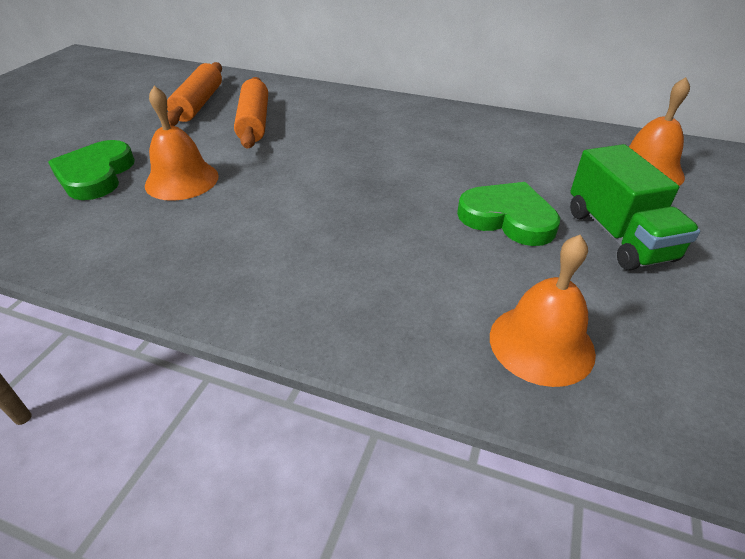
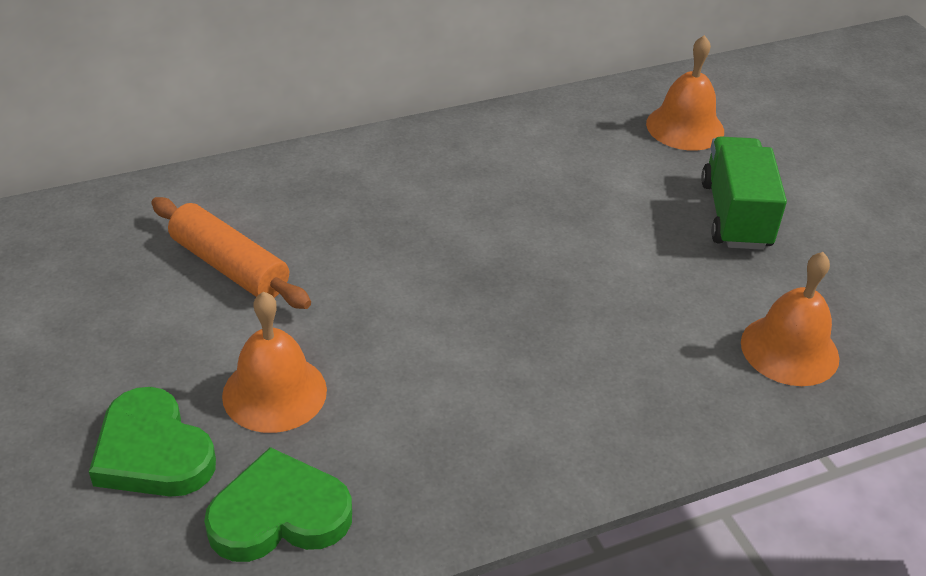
camera: 45 degrees left, 0 degrees up
orange rolling pin [167,62,222,126] -> none
green heart [457,182,560,246] -> green heart moved to [204,447,352,562]
green truck [570,144,700,270] -> green truck turned 120 degrees counterclockwise [701,136,787,250]

